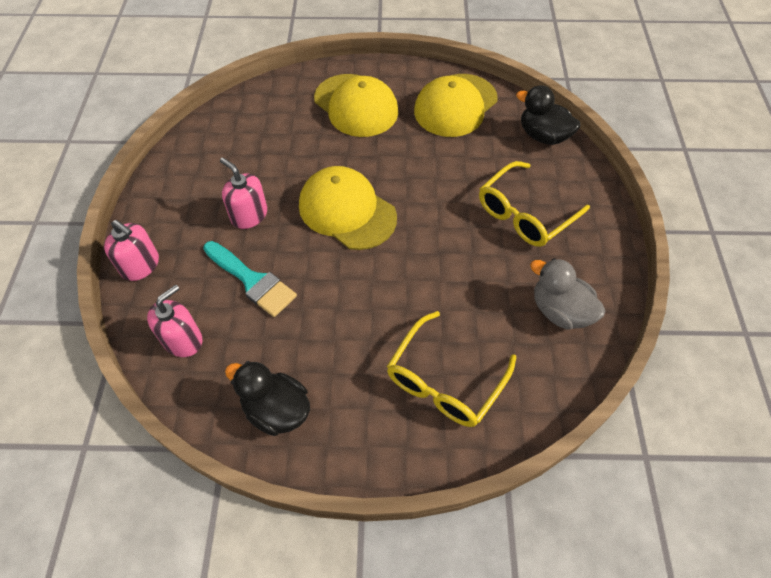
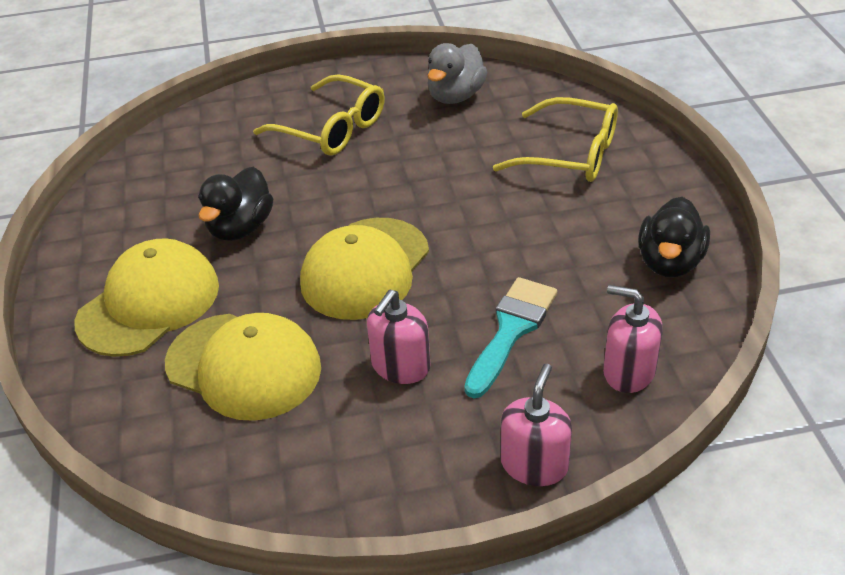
camera: 100 degrees left, 15 degrees down
yellow cap [414,74,497,137] -> yellow cap moved to [165,313,321,421]
black duck [516,85,581,145] -> black duck moved to [198,167,273,241]

